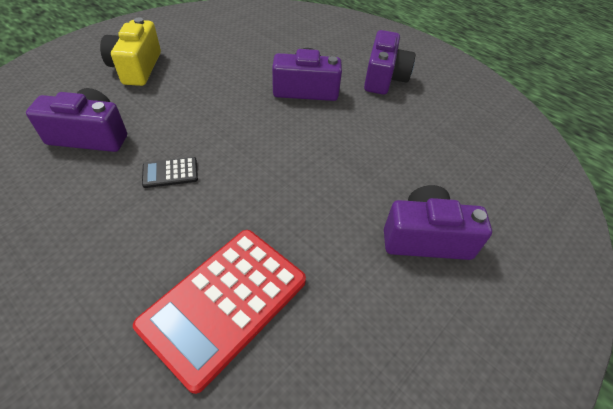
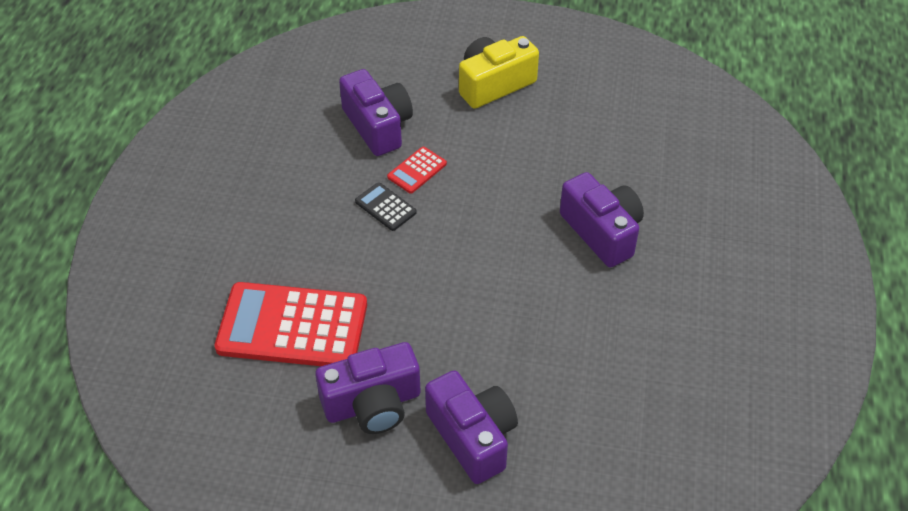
camera: 60 degrees right, 0 degrees up
purple camera [364,30,415,95] -> purple camera moved to [315,342,421,434]
none -> red calculator [387,147,447,194]

